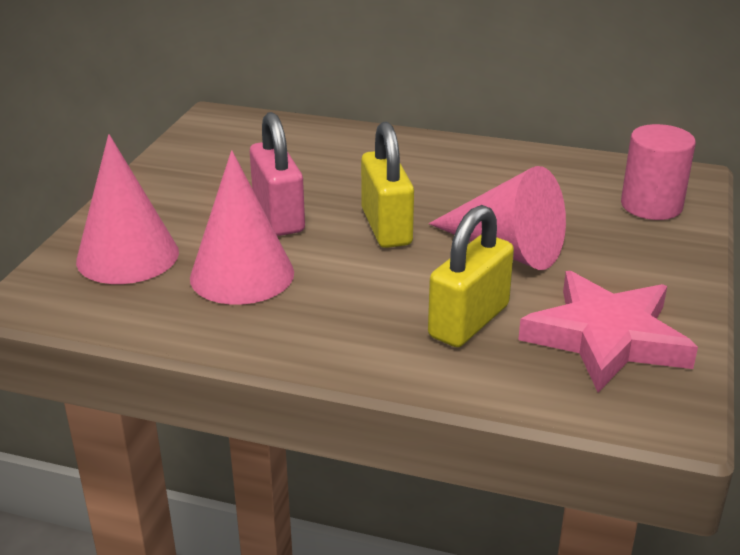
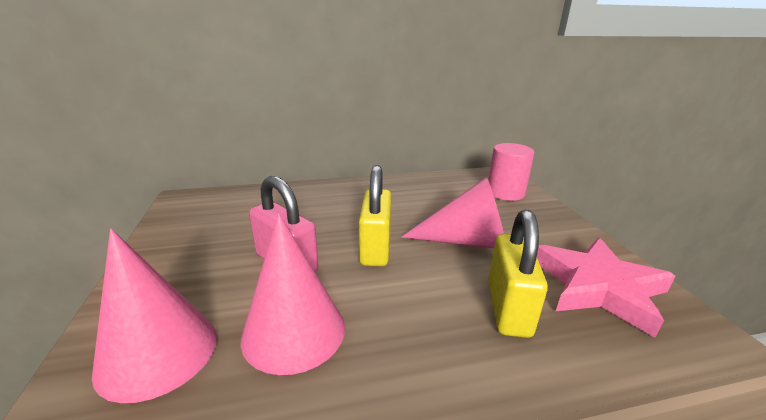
camera: 30 degrees left, 5 degrees down
yellow padlock [361,122,414,248] -> yellow padlock turned 45 degrees clockwise [359,165,391,266]

